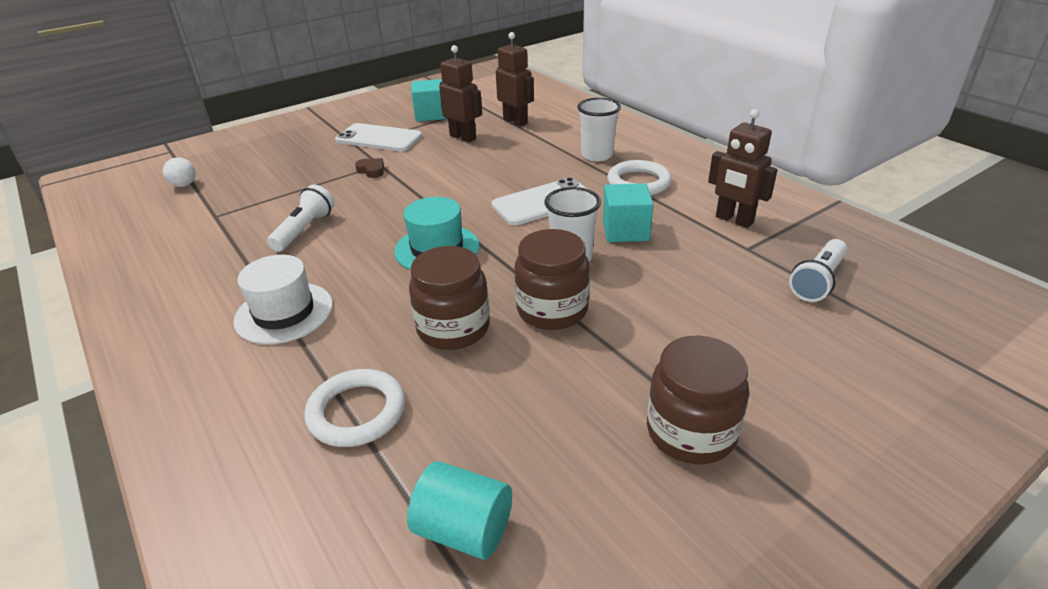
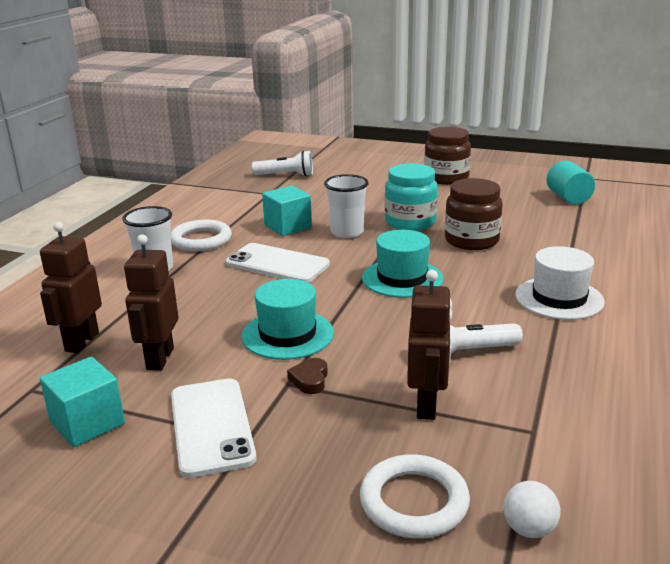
camera: 125 degrees left, 10 degrees down
white ring [304,369,405,447] -> white ring moved to [360,454,470,538]
brown jar [514,229,590,330] -> turquoise jar [385,163,438,231]
brown robot [708,109,778,228] -> brown robot moved to [407,270,452,420]
none -> turquoise hat [241,279,334,360]

